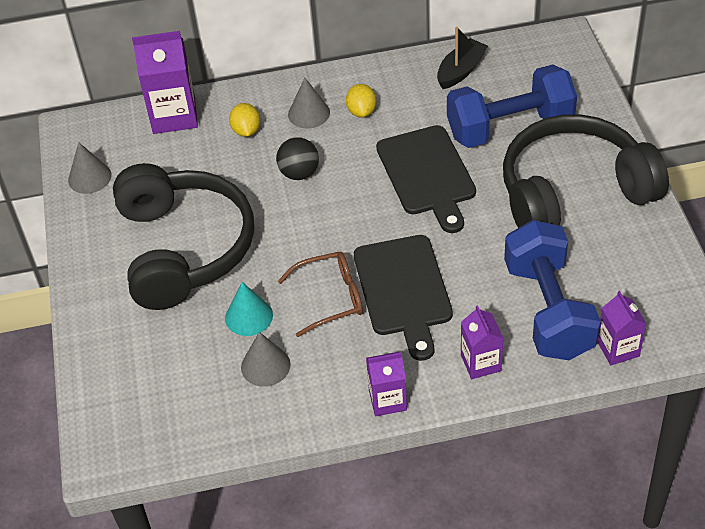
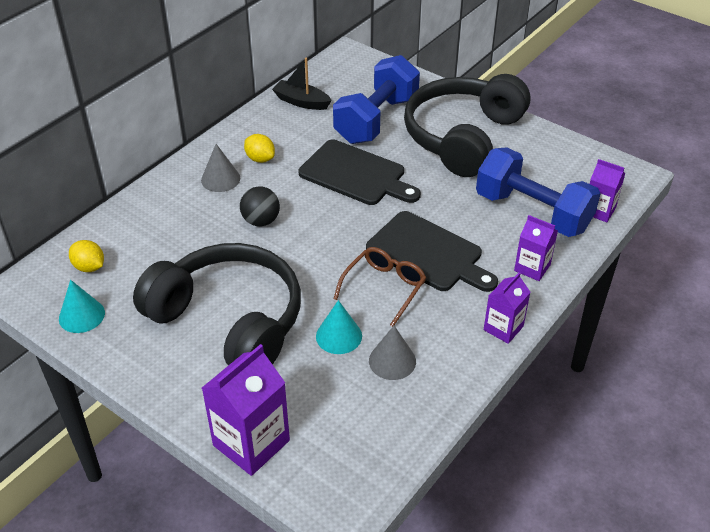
camera: 45 degrees left, 5 degrees down
grey cone [68,142,111,194] -> turquoise cone [59,280,105,333]
purple carton [132,31,198,134] -> purple carton moved to [202,344,290,476]
yellow lemon [229,103,260,137] -> yellow lemon moved to [69,240,104,272]
black boat [437,27,488,89] -> black boat turned 60 degrees counterclockwise [272,57,332,110]

